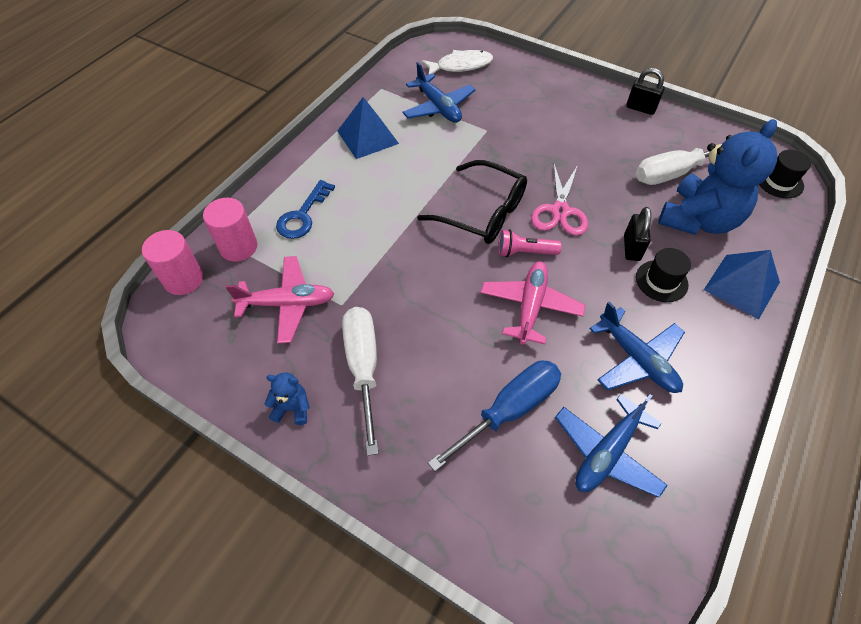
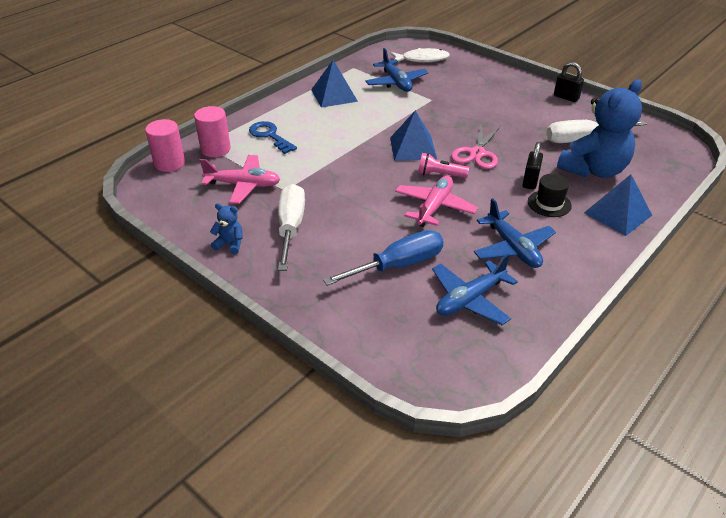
camera: 10 degrees right, 15 degrees down
blue key [276,180,335,239] -> blue key turned 105 degrees clockwise [249,121,297,154]
black glasses [417,160,527,244] -> blue pyramid [390,110,437,161]
black hat [759,150,811,198] -> none

